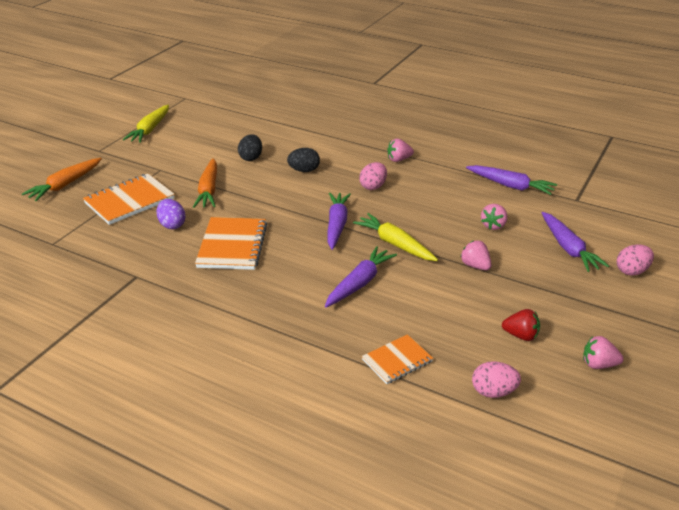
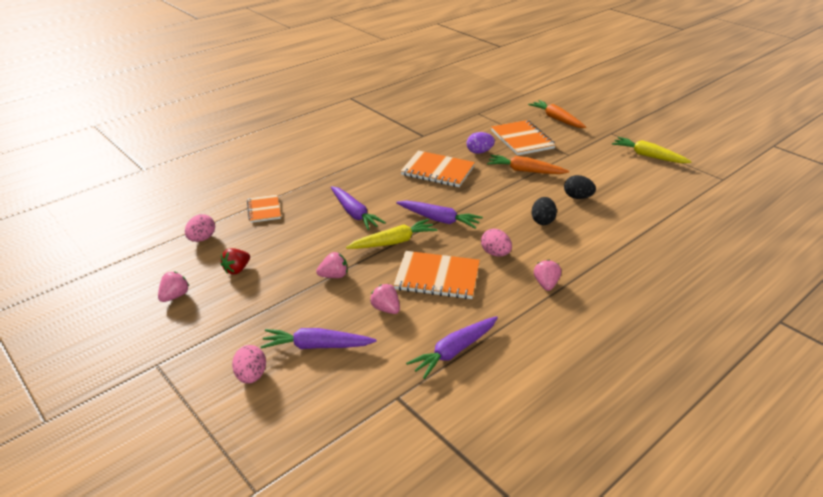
camera: 110 degrees right, 0 degrees up
none -> orange notebook [394,251,480,299]

